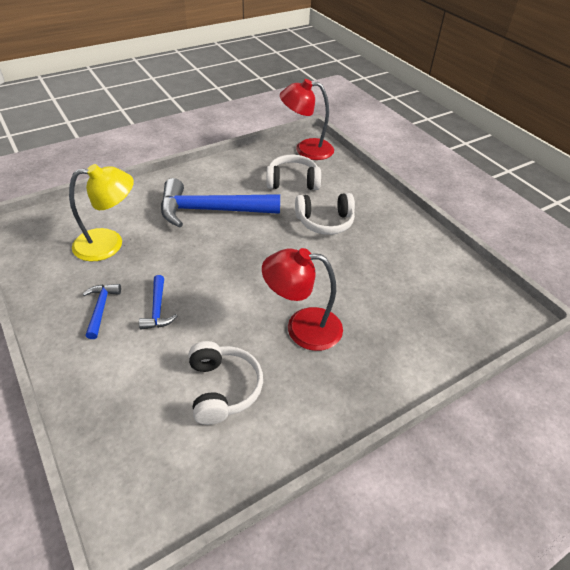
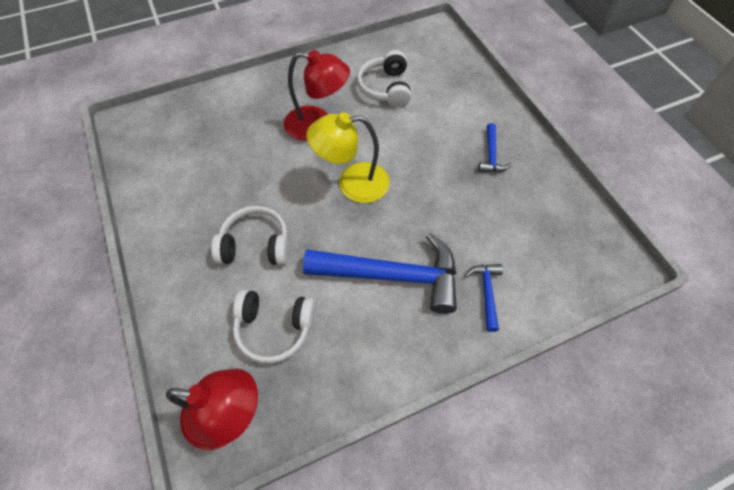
camera: 170 degrees left, 15 degrees up
yellow lamp [69,164,134,261] -> yellow lamp moved to [306,112,390,203]
blue hammer [139,275,177,330] -> blue hammer moved to [465,264,503,332]

